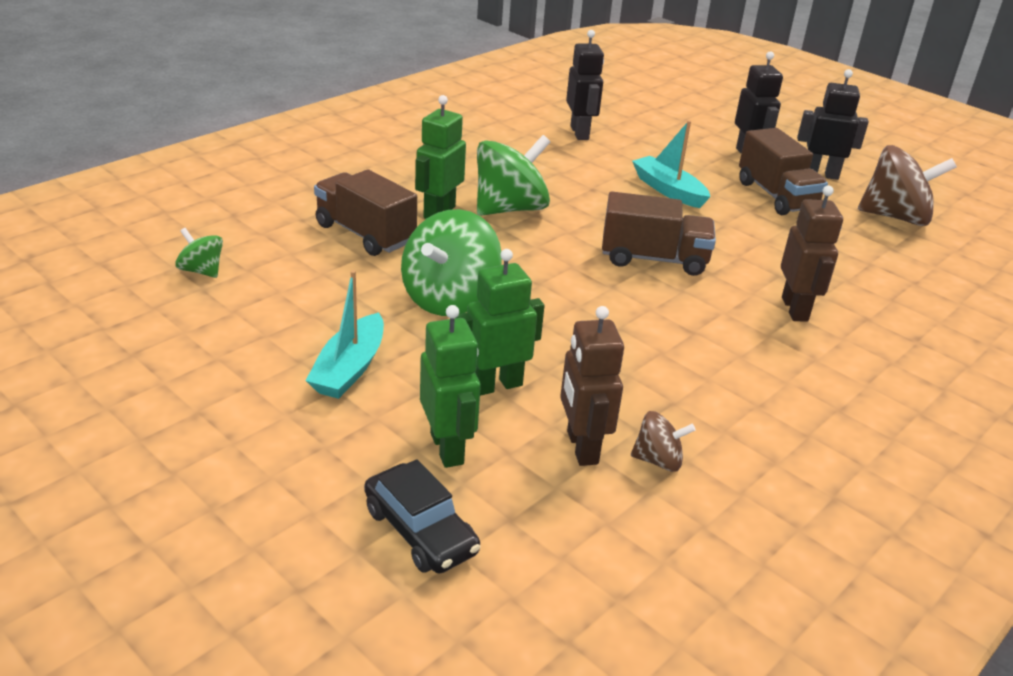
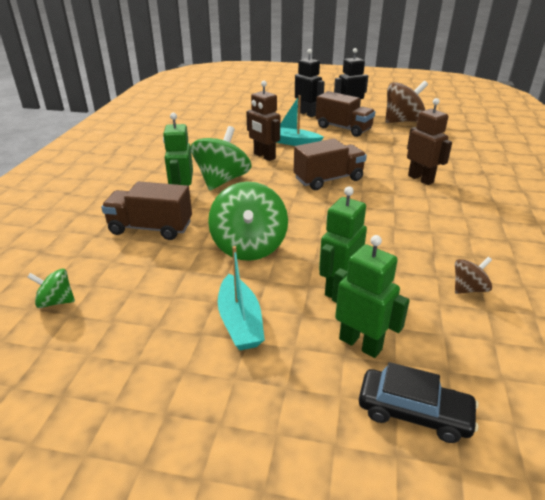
camera: 30 degrees left, 0 degrees up
brown robot [560,306,624,466] -> brown robot moved to [246,81,280,161]
black robot [566,30,604,140] -> none

